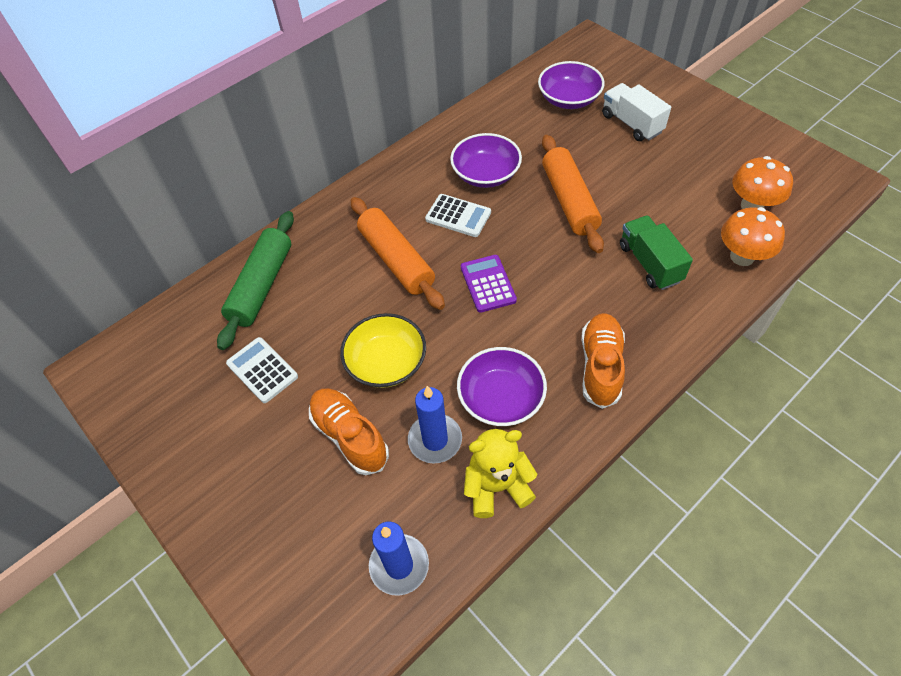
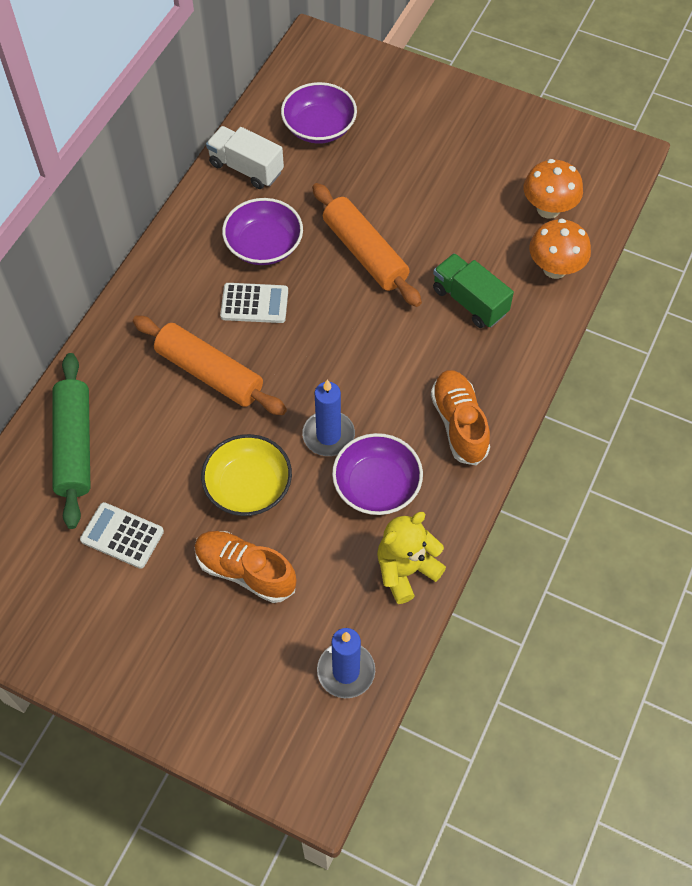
camera: 25 degrees left, 5 degrees up
blue candle [408,386,462,464] -> blue candle moved to [302,380,355,456]
purple calculator [461,255,517,313] -> none
white truck [602,83,671,141] -> white truck moved to [206,126,284,189]

